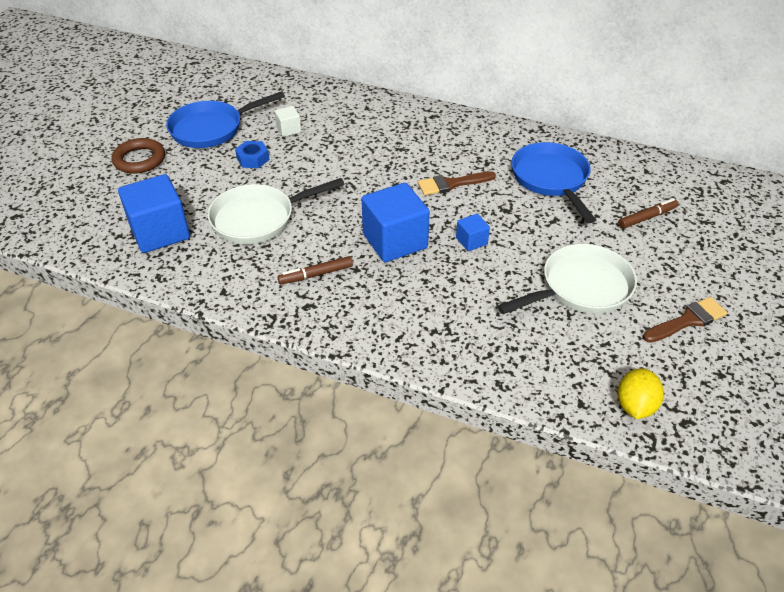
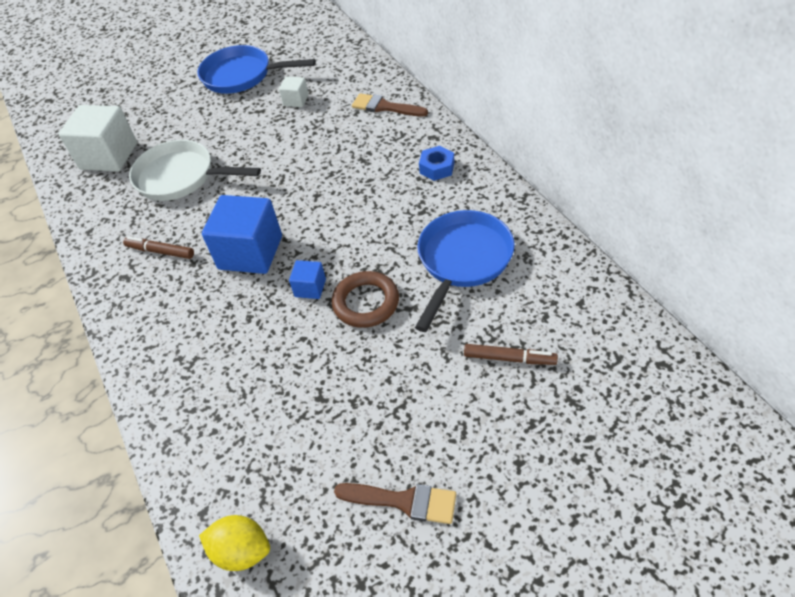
camera: 45 degrees right, 5 degrees up
brown ring [112,138,165,174] -> brown ring moved to [332,271,399,328]
blue cube [118,174,190,253] -> white cube [59,105,137,172]
blue nut [235,141,270,168] -> blue nut moved to [419,146,455,181]
brown brush [418,171,496,195] -> brown brush moved to [352,93,428,117]
white pan [497,244,637,314] -> none
yellow lemon [617,368,664,419] -> yellow lemon turned 45 degrees clockwise [199,515,270,571]

